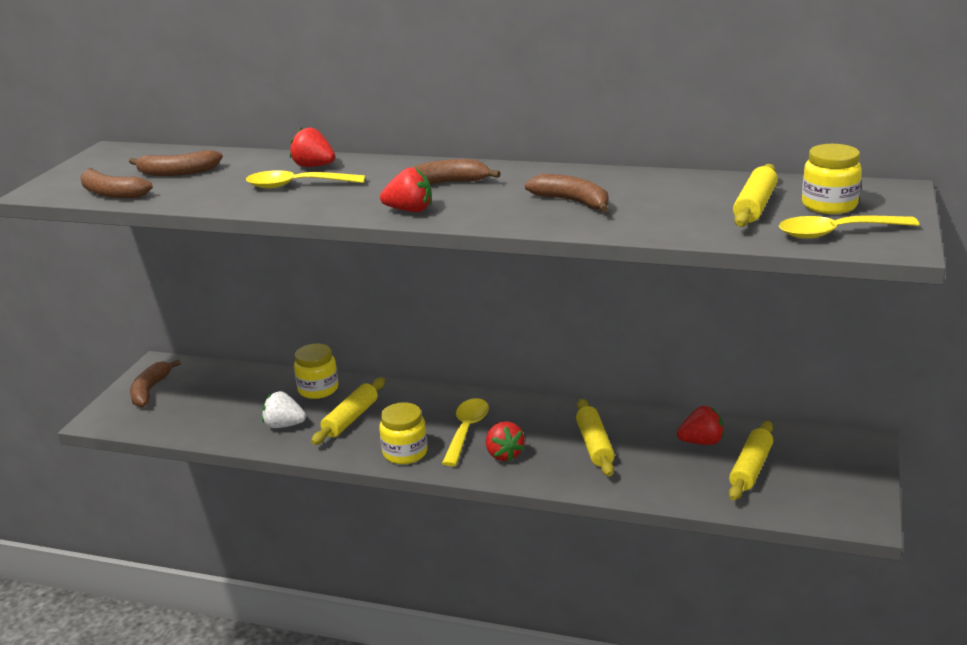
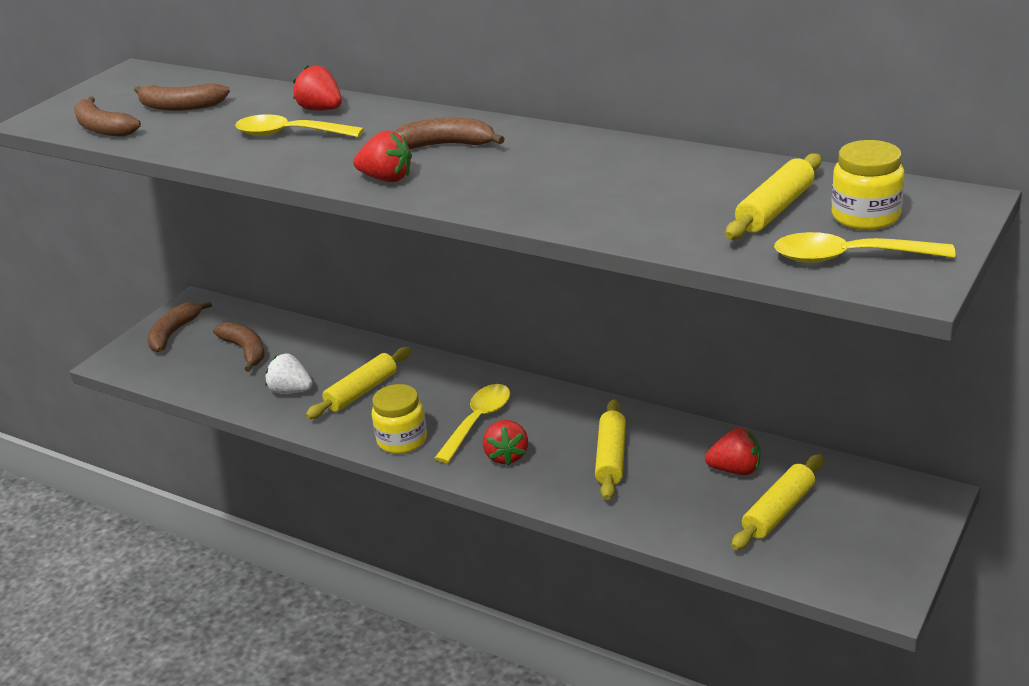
camera: 15 degrees right, 5 degrees up
yellow jar [294,344,339,399] -> none
brown banana [525,174,609,213] -> brown banana moved to [213,322,265,372]

